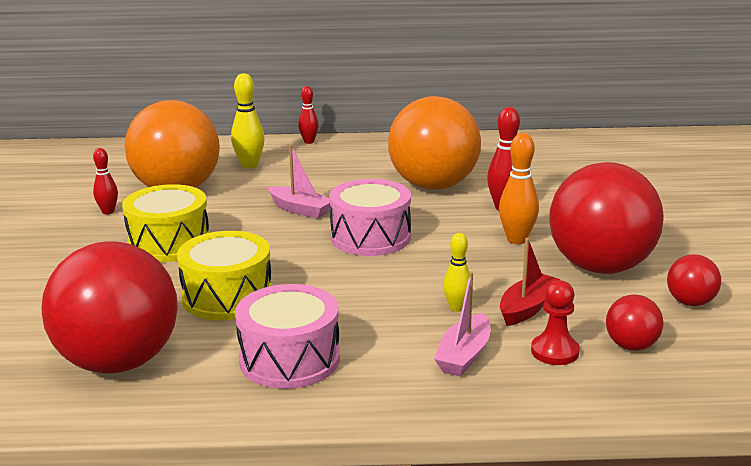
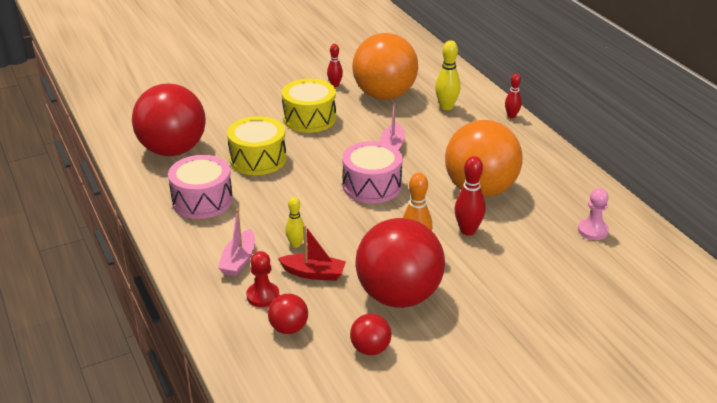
camera: 65 degrees right, 10 degrees up
pink boat [434,272,490,376] -> pink boat turned 75 degrees counterclockwise [218,209,255,277]
none -> pink pawn [578,188,609,240]

